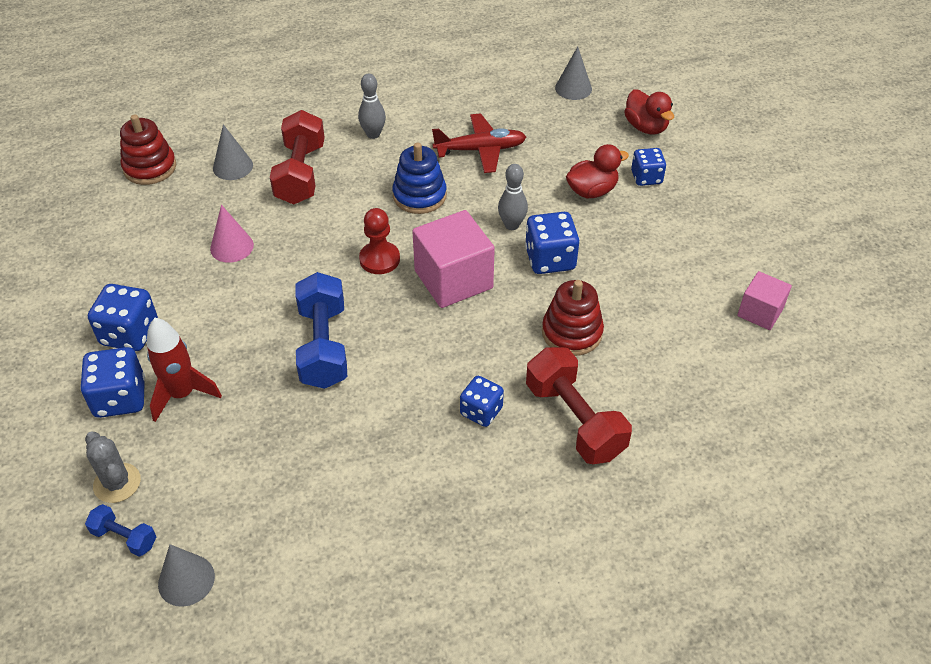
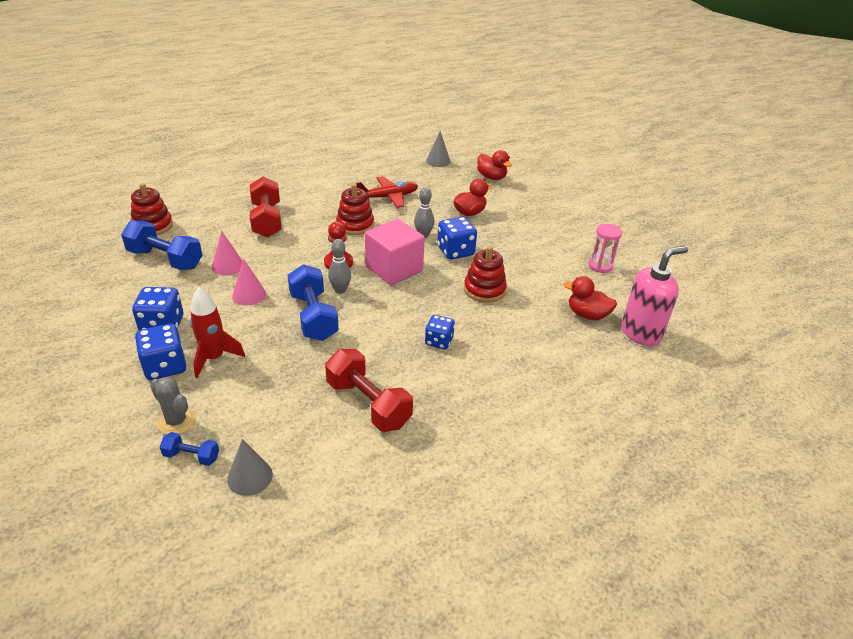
camera: 15 degrees left, 10 degrees down
grey cone [213,124,253,180] -> none
grey bowling pin [358,74,386,139] -> grey bowling pin moved to [328,239,351,294]
blue stacking toy [393,143,447,214] -> red stacking toy [336,183,374,235]
red dumbbell [526,347,632,464] -> red dumbbell moved to [325,349,413,432]
blue dice [631,148,666,186] -> none
pink cube [737,271,792,330] -> pink hourglass [588,224,622,273]
none -> blue dumbbell [121,220,202,270]
none -> pink cone [232,259,266,305]
none -> red duck [564,276,617,320]
none -> pink soap dispenser [621,246,688,346]

